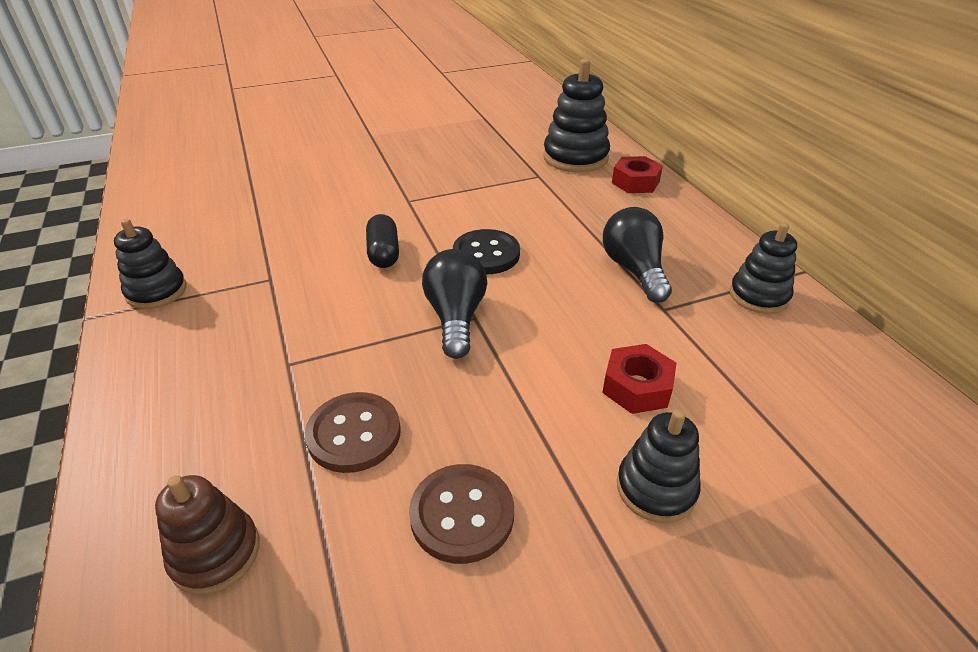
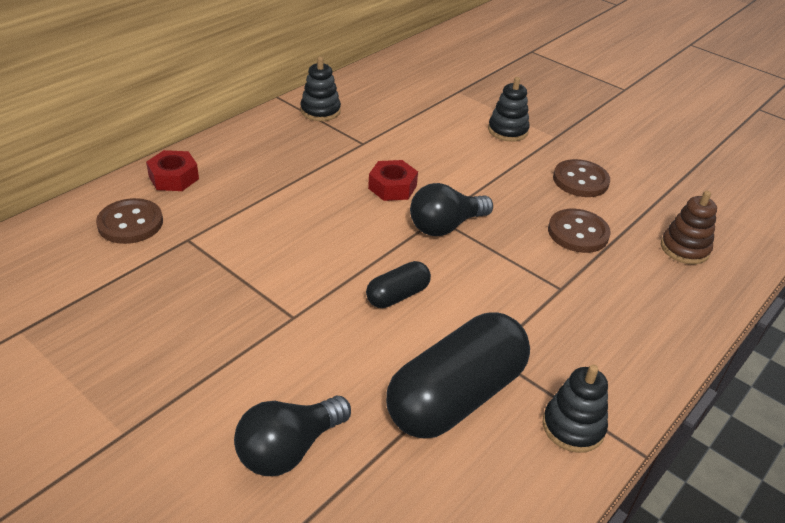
camera: 120 degrees left, 0 degrees up
black button [453,229,520,274] -> none
black stacking toy [543,59,610,172] -> brown button [96,198,163,244]
red nut [602,344,677,414] -> red nut moved to [368,160,418,201]
black light bulb [603,207,672,303] -> black light bulb moved to [234,396,351,476]
none -> black capsule [386,313,530,438]

